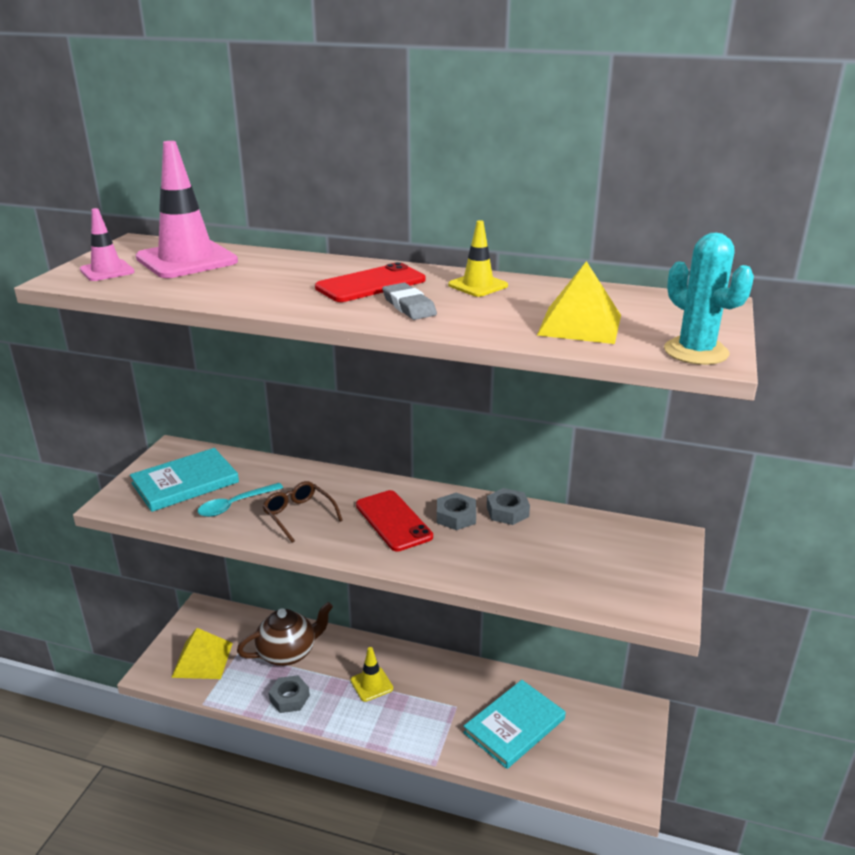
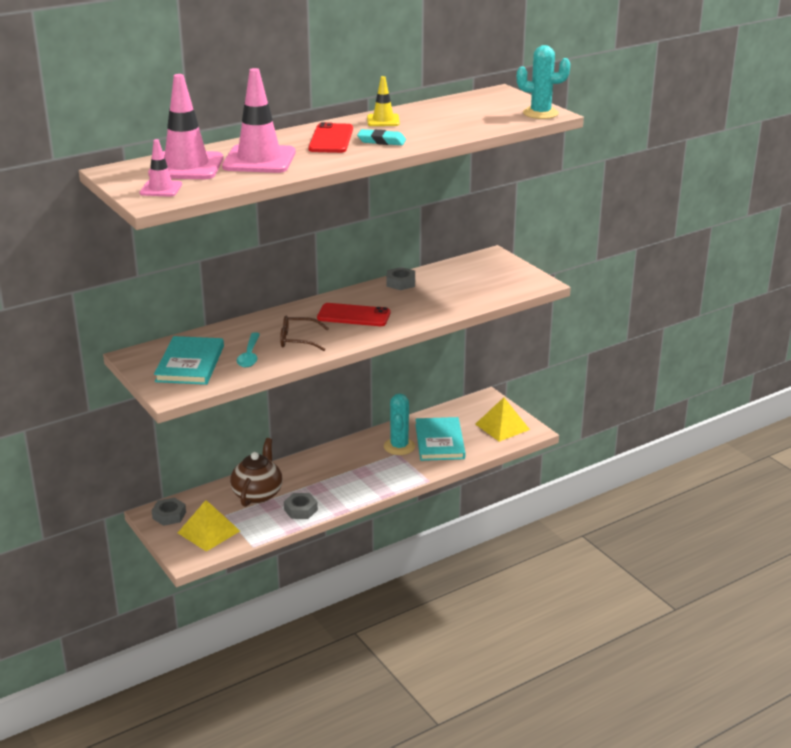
camera: 50 degrees left, 0 degrees up
yellow traffic cone [351,647,393,702] -> none
grey eraser [382,283,437,320] -> turquoise eraser [357,129,406,145]
grey nut [437,493,476,530] -> grey nut moved to [152,497,186,526]
yellow pyramid [537,261,621,344] -> yellow pyramid moved to [475,397,530,442]
none -> pink traffic cone [222,68,296,173]
none -> turquoise cactus [384,394,415,455]

